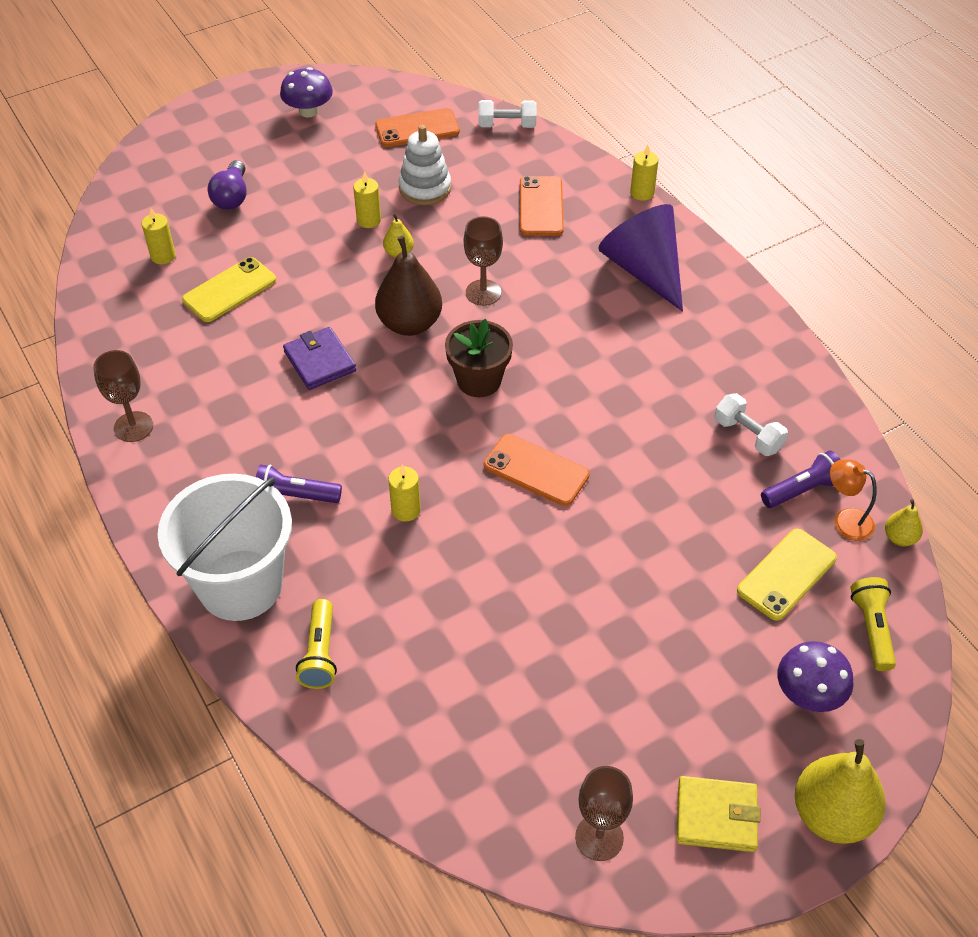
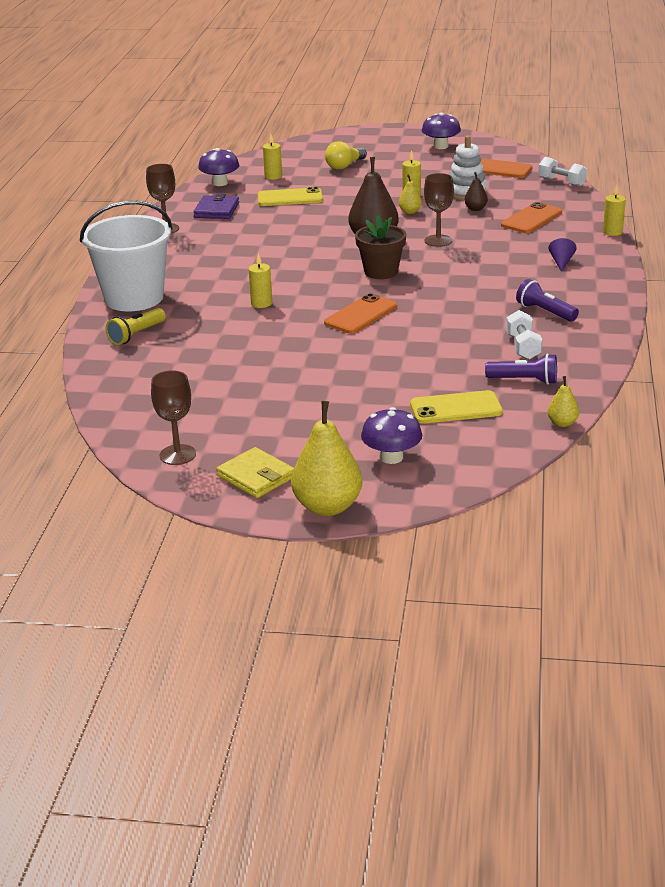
camera: 40 degrees right, 20 degrees down
purple light bulb [208,160,246,210] -> yellow light bulb [325,141,367,170]
purple flashlight [256,464,342,503] -> purple flashlight moved to [516,279,579,322]
purple wallet [283,327,356,390] -> purple wallet moved to [193,194,239,219]
orange phone [484,434,590,506] -> orange phone turned 60 degrees clockwise [324,293,397,334]
purple cone [598,204,683,312] -> purple cone [548,238,577,272], size x0.41
orange lamp [830,460,877,541] -> none
yellow flashlight [850,577,896,671] -> none
none -> purple mushroom [198,148,239,186]
none -> brown pear [464,172,488,211]

